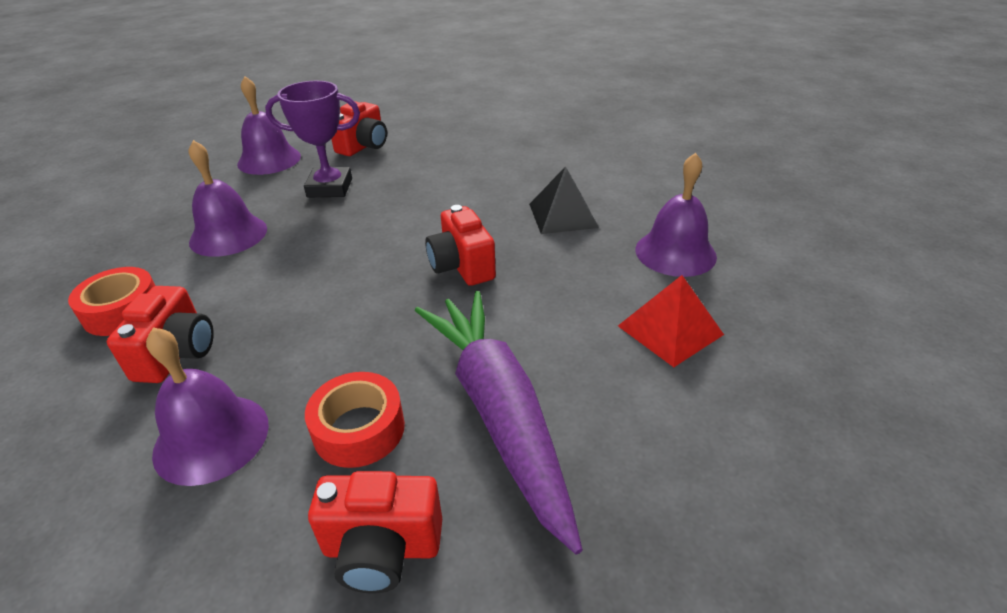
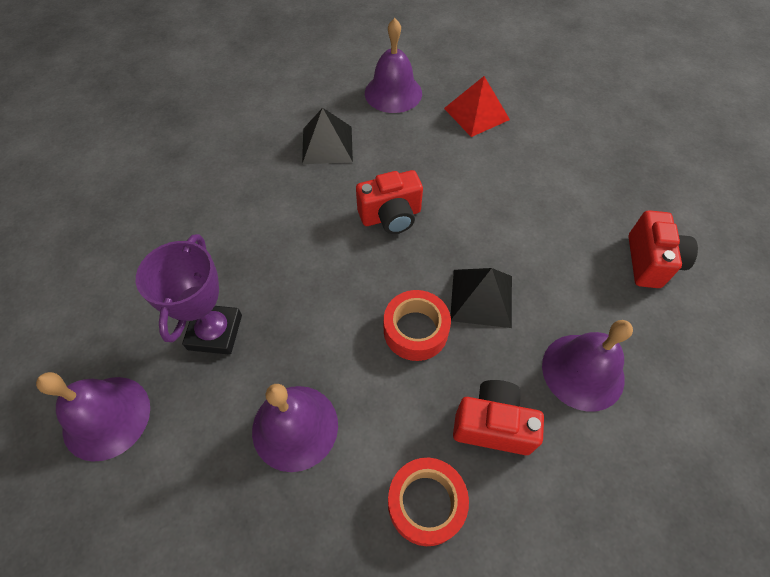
camera: 85 degrees left, 20 degrees up
red tape [305,372,405,468] -> red tape moved to [384,290,451,361]
red camera [331,101,387,156] -> none
purple carrot [415,291,583,554] -> none
none -> black pyramid [450,268,512,328]

